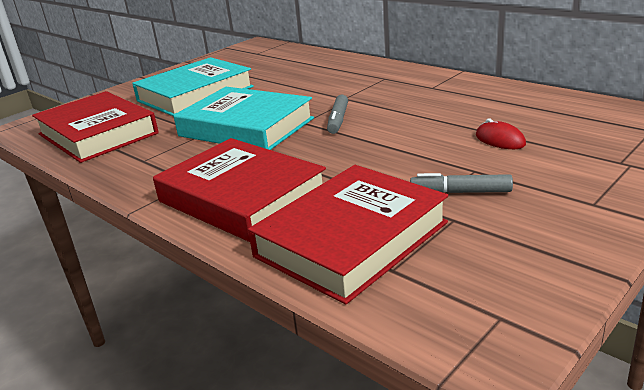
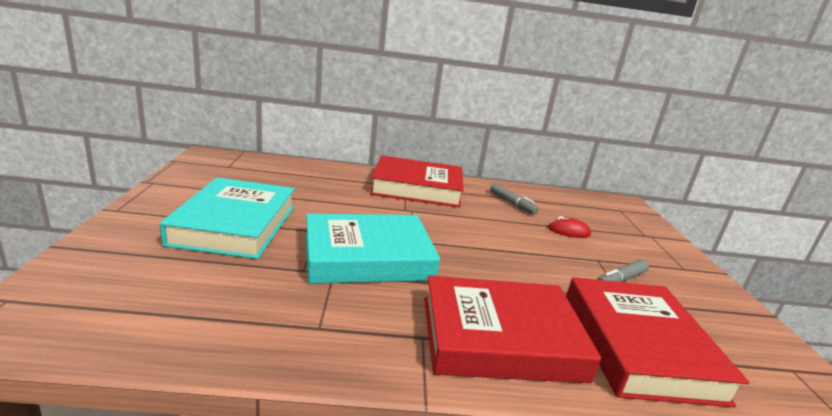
camera: 50 degrees left, 5 degrees down
red book [32,91,159,163] -> red book moved to [370,155,464,207]
grey marker [327,94,348,134] -> grey marker moved to [490,183,539,214]

